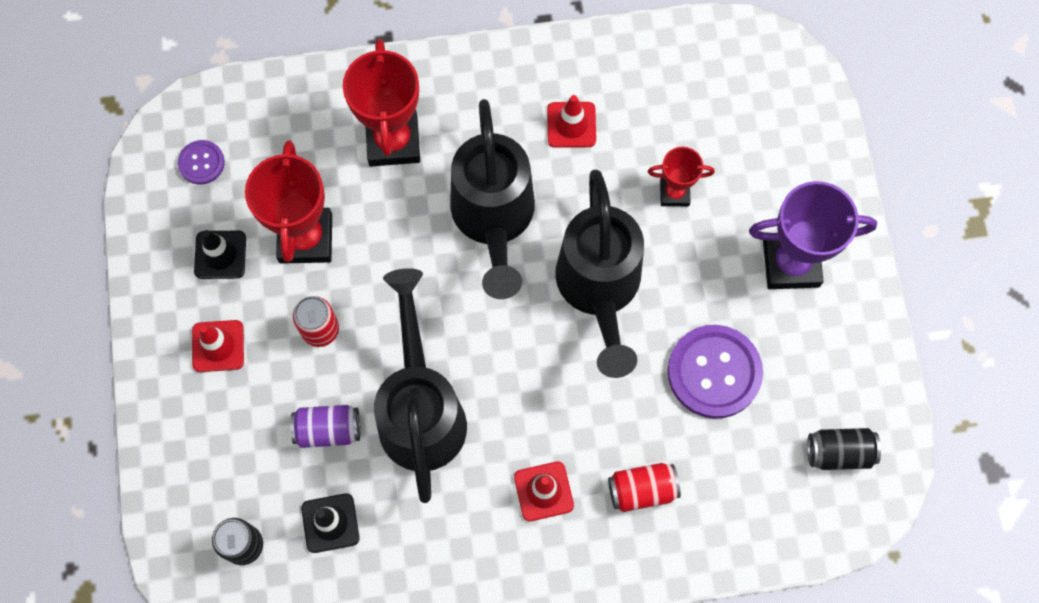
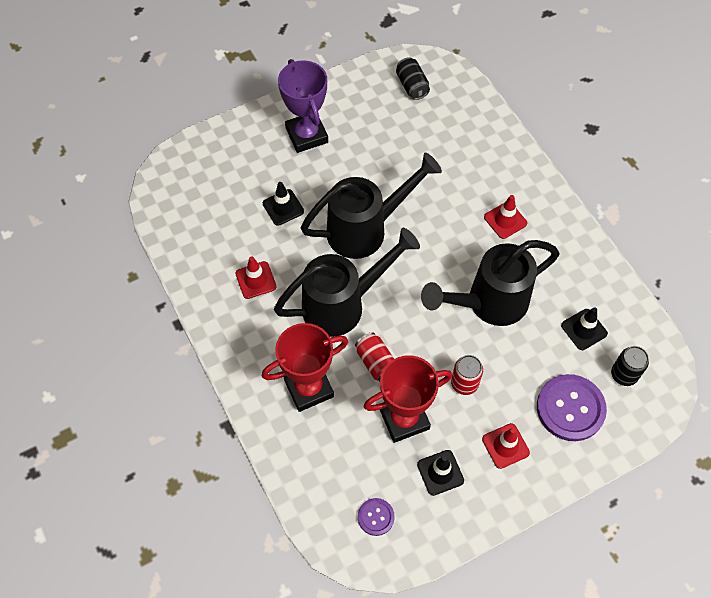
camera: 110 degrees left, 10 degrees down
purple can [290,405,360,448] -> none
red can [608,463,681,512] -> red can moved to [355,332,394,382]
red trophy [648,147,715,206] -> black traffic cone [263,182,304,226]
purple button [668,325,763,419] -> purple button moved to [537,374,607,441]

